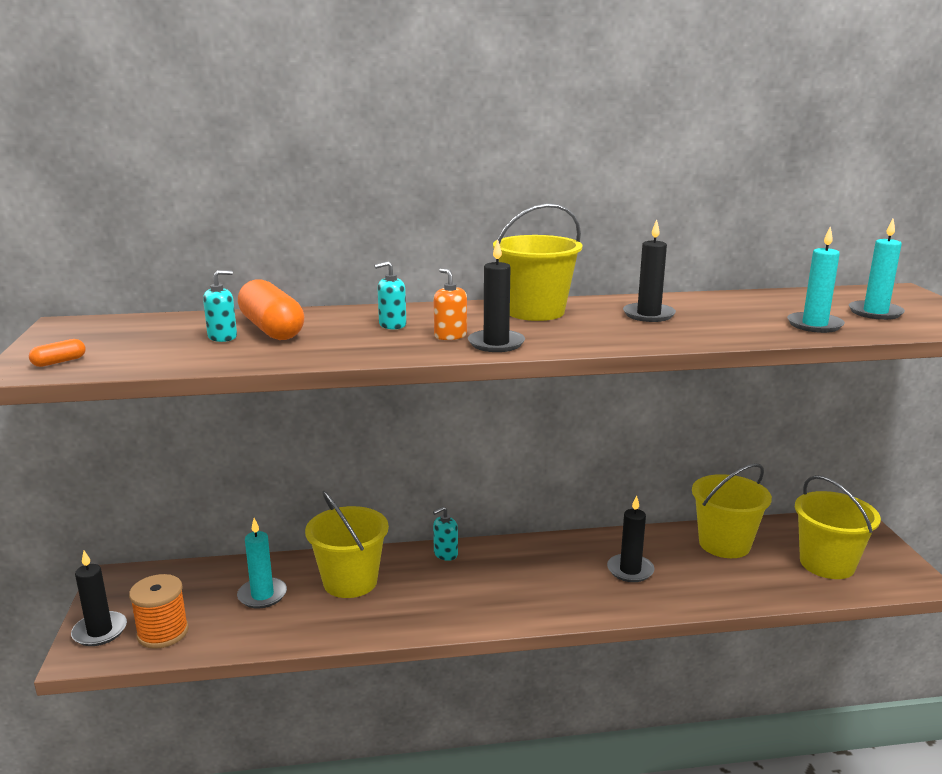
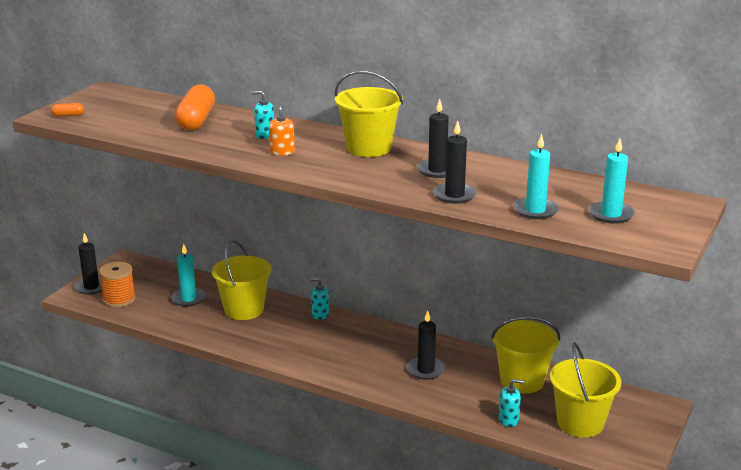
camera: 35 degrees right, 5 degrees up
turquoise soap dispenser [203,270,237,342] -> turquoise soap dispenser moved to [499,379,524,427]
black candle [468,239,525,352] -> black candle moved to [433,121,477,204]

